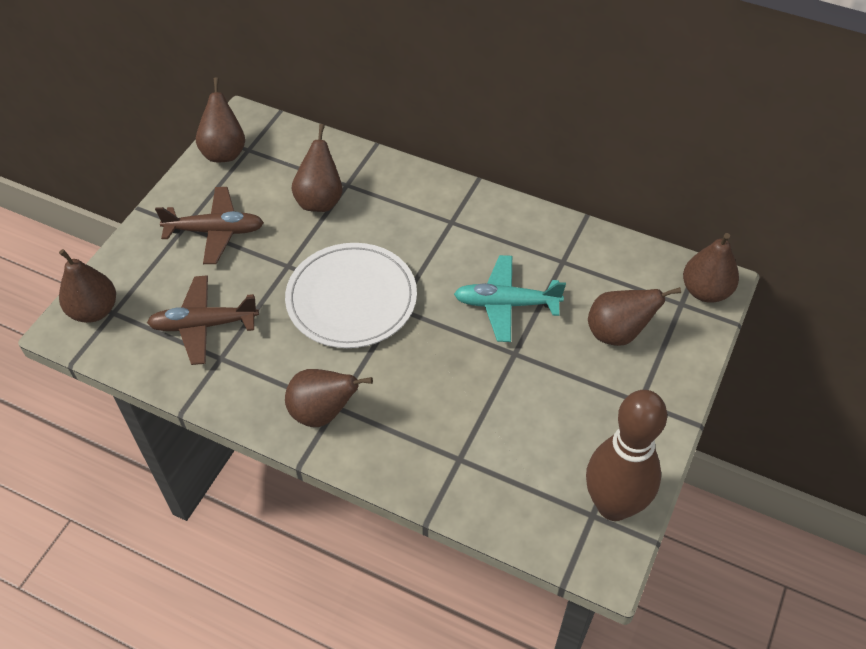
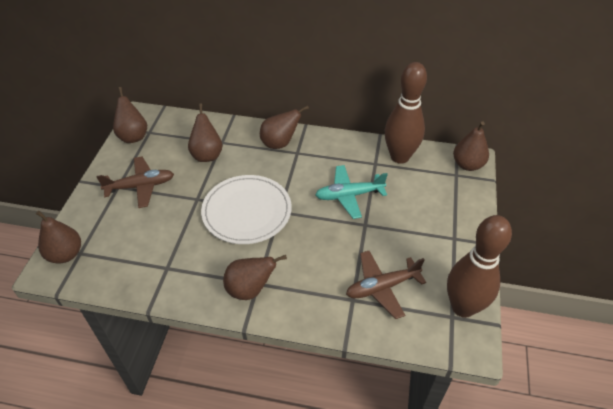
camera: 15 degrees left, 5 degrees down
brown plane [147,275,259,365] -> brown plane moved to [346,251,426,319]
brown pear [588,287,681,346] -> brown pear moved to [260,105,309,149]
none -> brown bowling pin [385,62,427,164]

